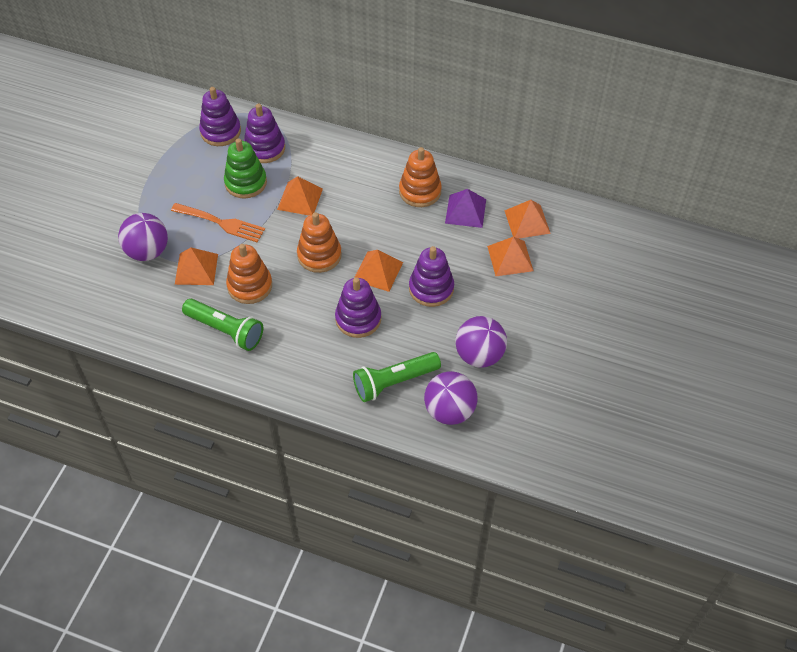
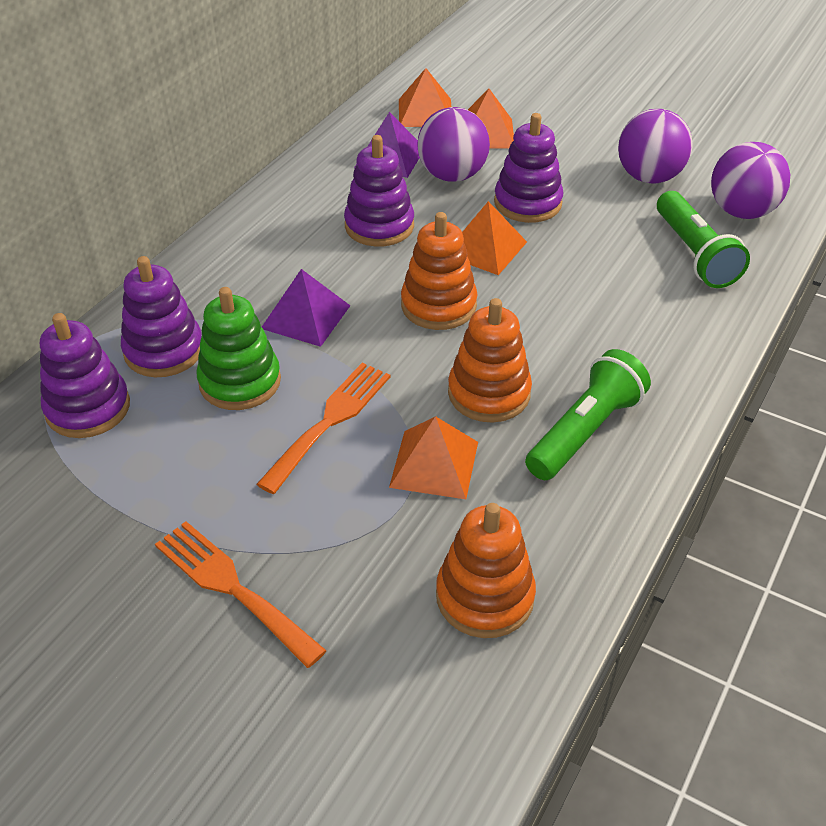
camera: 80 degrees left, 10 degrees down
purple ball [118,213,168,261] -> purple ball moved to [417,107,490,182]
orange pyramid [277,176,323,216] -> purple pyramid [262,269,350,347]
purple stacking toy [335,277,381,338] -> purple stacking toy moved to [344,135,414,247]
orange stacking toy [399,147,442,207] -> orange stacking toy moved to [436,503,536,638]
none -> orange fork [155,521,327,668]

